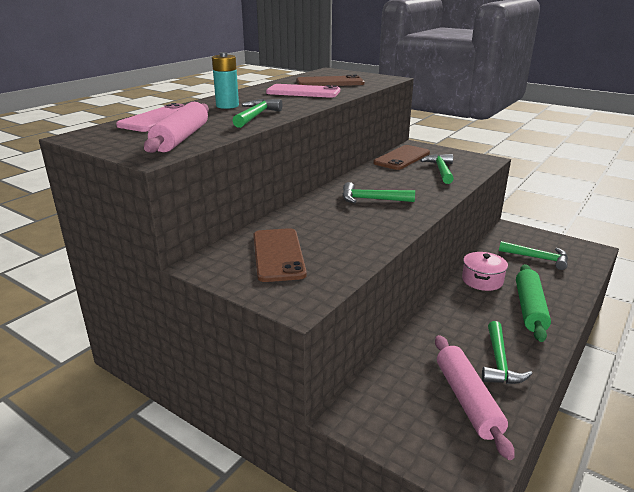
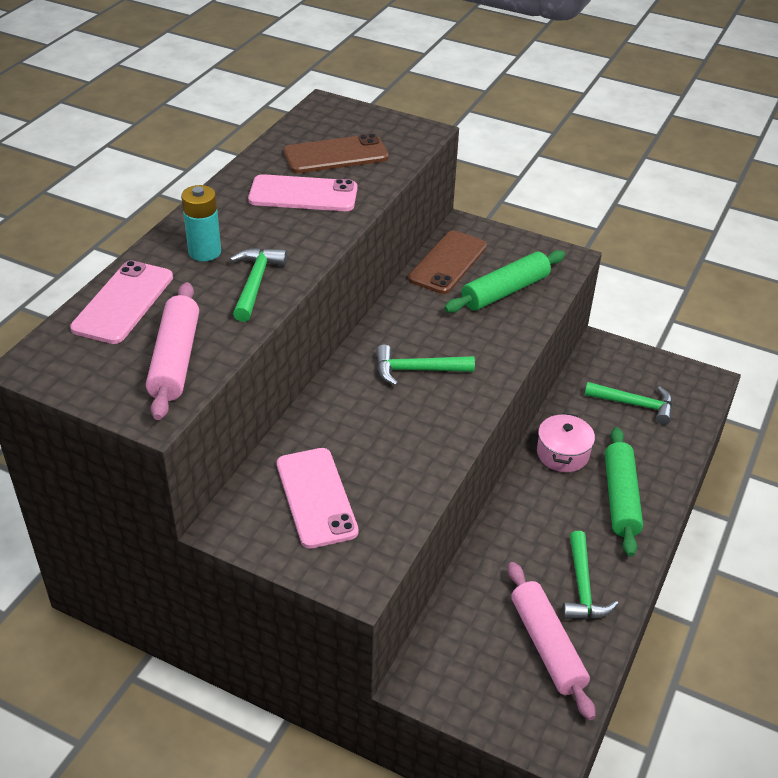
camera: 10 degrees left, 15 degrees up
brown phone [253,228,307,282] -> pink phone [277,448,359,549]
green hammer [420,154,454,184] -> green rolling pin [444,250,565,313]

